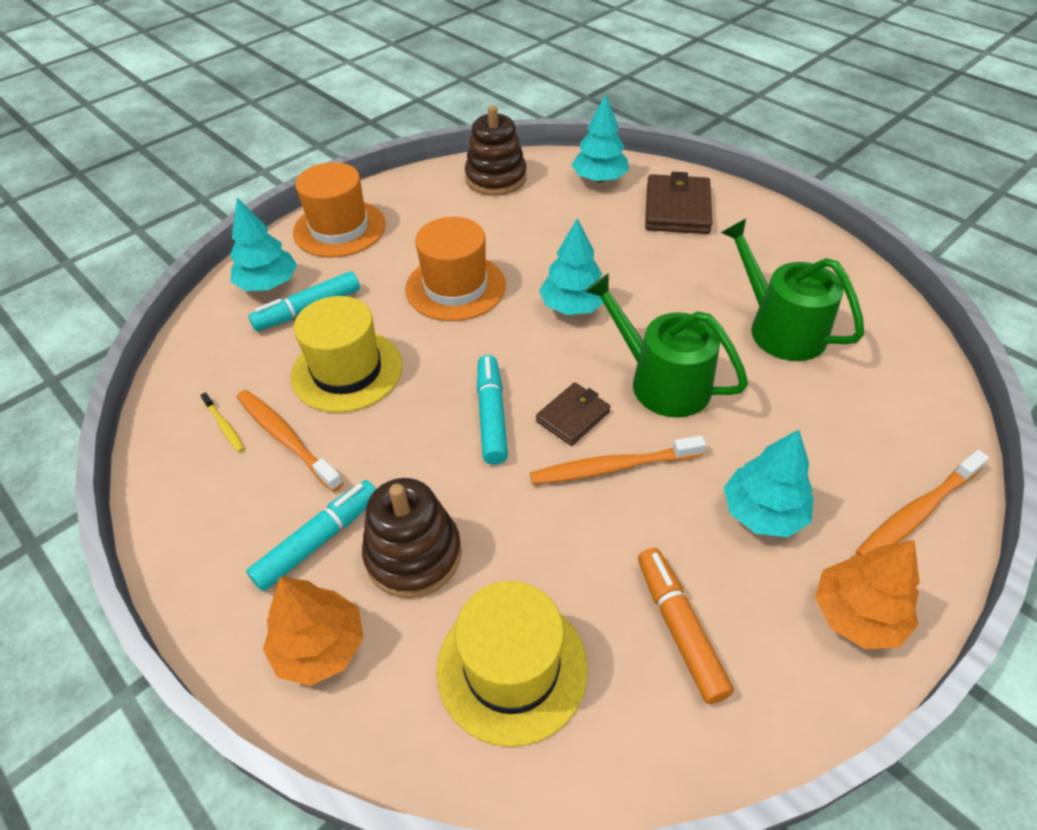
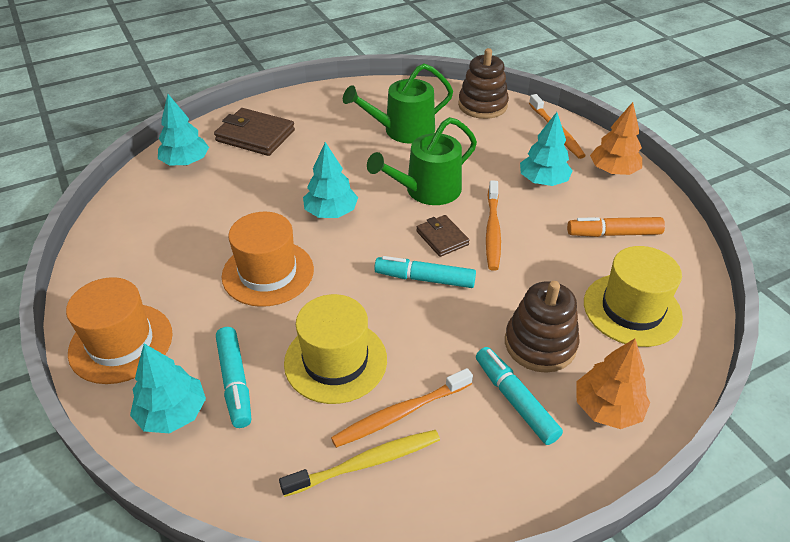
camera: 75 degrees left, 5 degrees down
yellow toothbrush [200,392,245,452] -> yellow toothbrush [279,430,440,497], size x1.92
brown stacking toy [465,105,527,196] -> brown stacking toy moved to [458,48,509,119]

